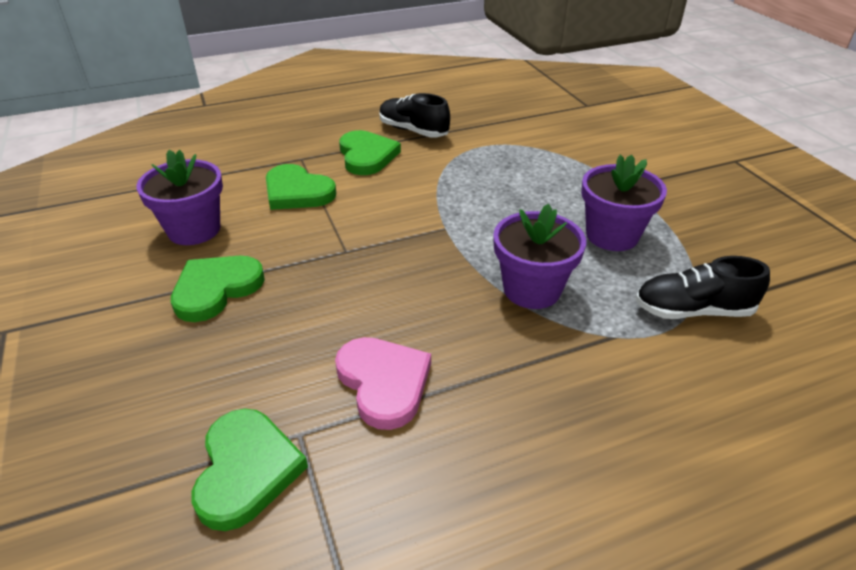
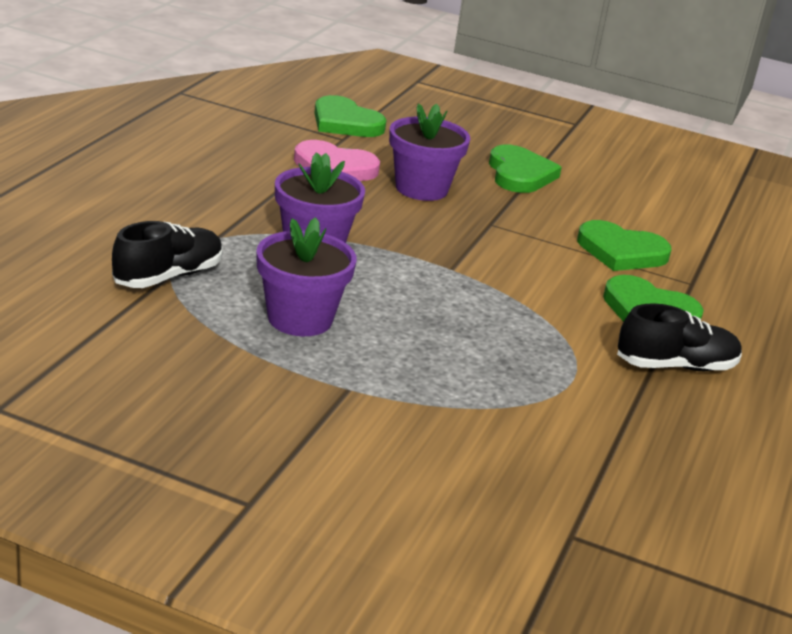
camera: 130 degrees right, 10 degrees down
purple flower pot [136,150,223,245] -> purple flower pot moved to [389,104,470,201]
green heart [266,164,337,210] -> green heart turned 150 degrees counterclockwise [577,220,671,271]

